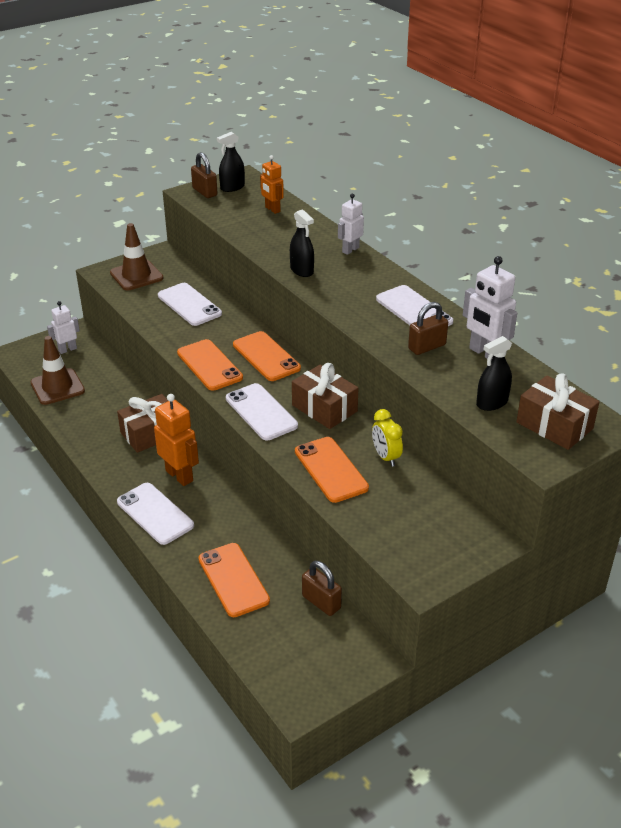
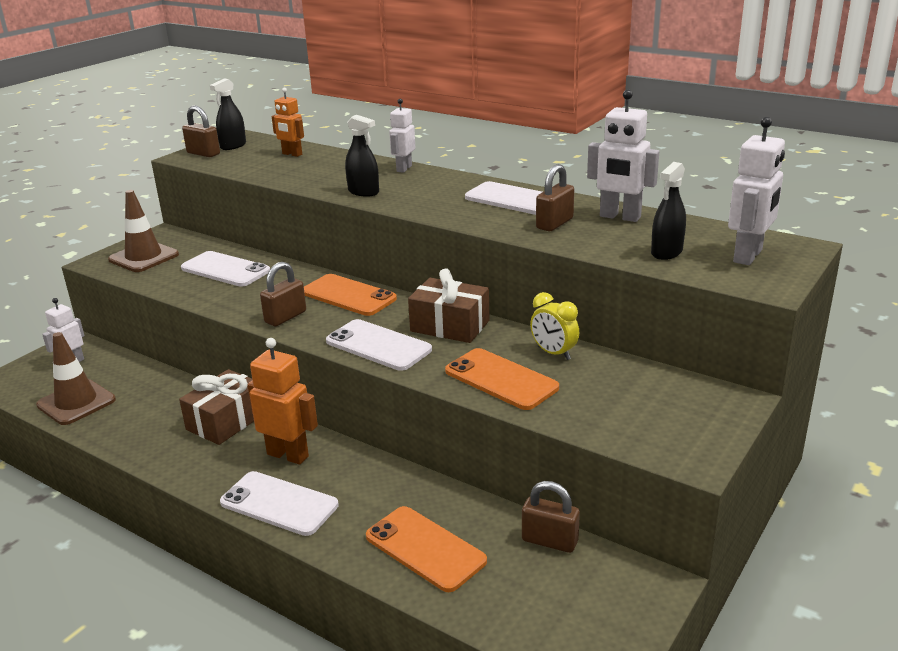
camera: 20 degrees left, 10 degrees down
orange phone [177,339,243,391] -> brown padlock [260,262,306,326]
brown gift [516,374,599,450] -> white robot [728,116,785,265]

